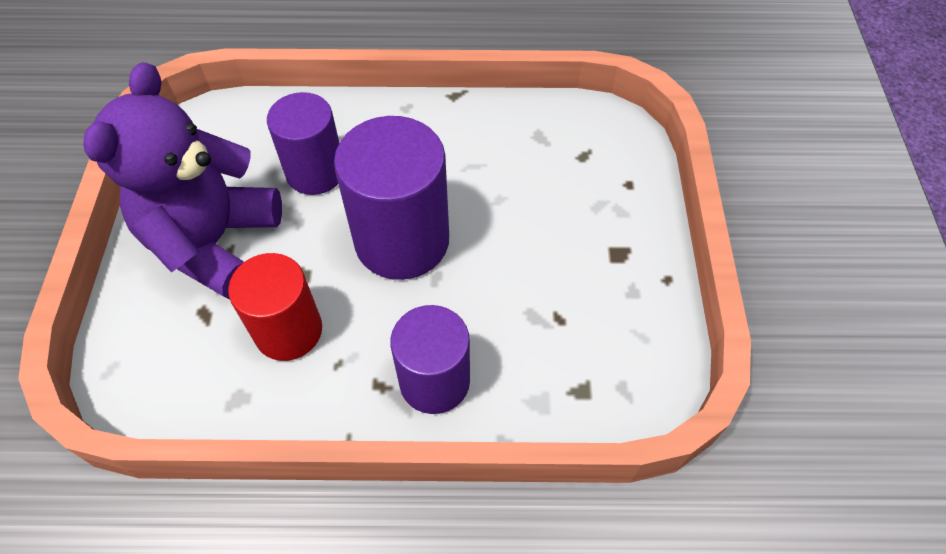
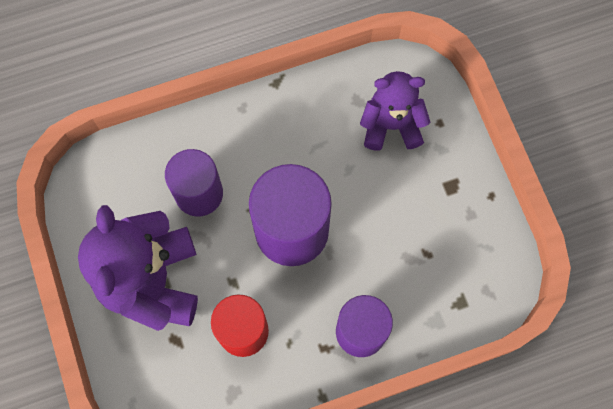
camera: 20 degrees left, 15 degrees up
none -> purple teddy bear [360,71,431,151]

